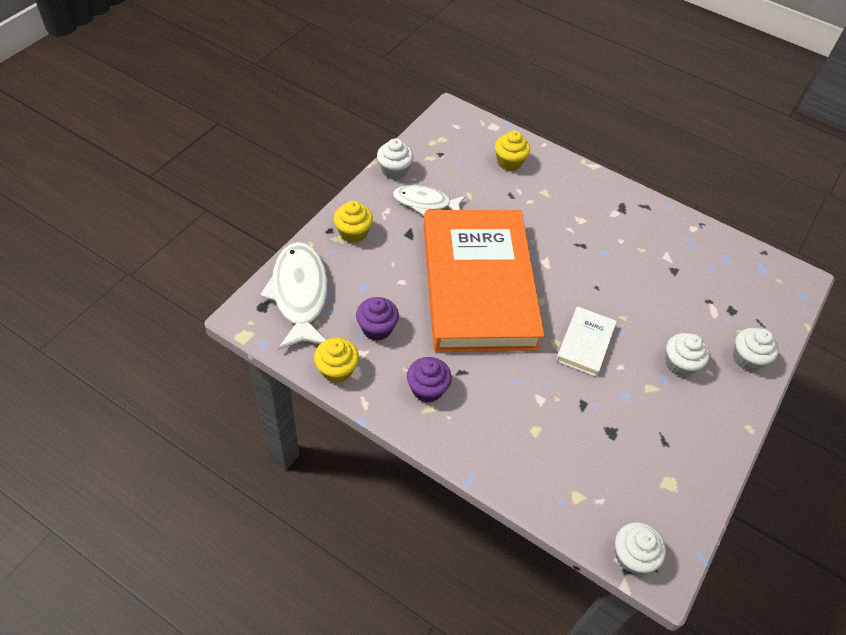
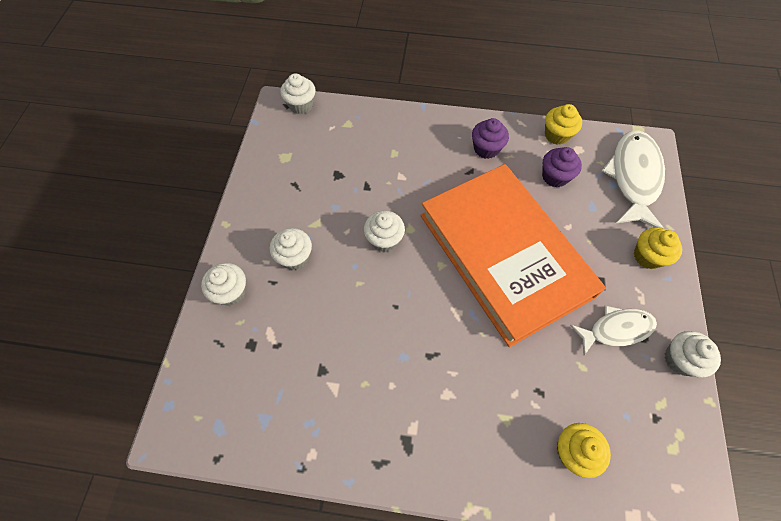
camera: 160 degrees right, 10 degrees up
white fish [260,242,328,350] -> white fish turned 135 degrees counterclockwise [601,130,665,229]
white book [556,306,617,377] -> white cupcake [364,211,405,252]

